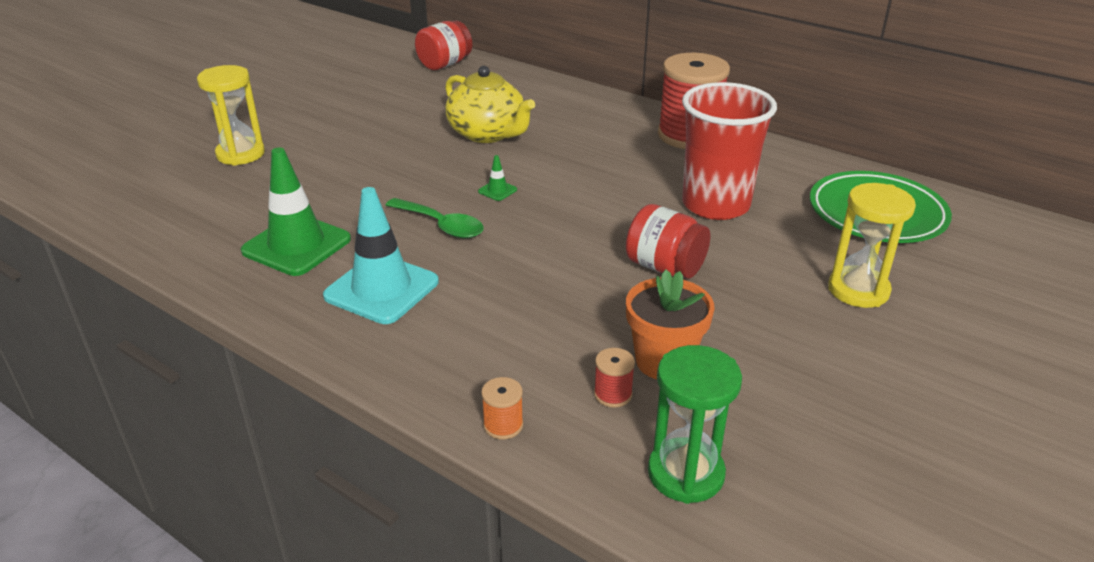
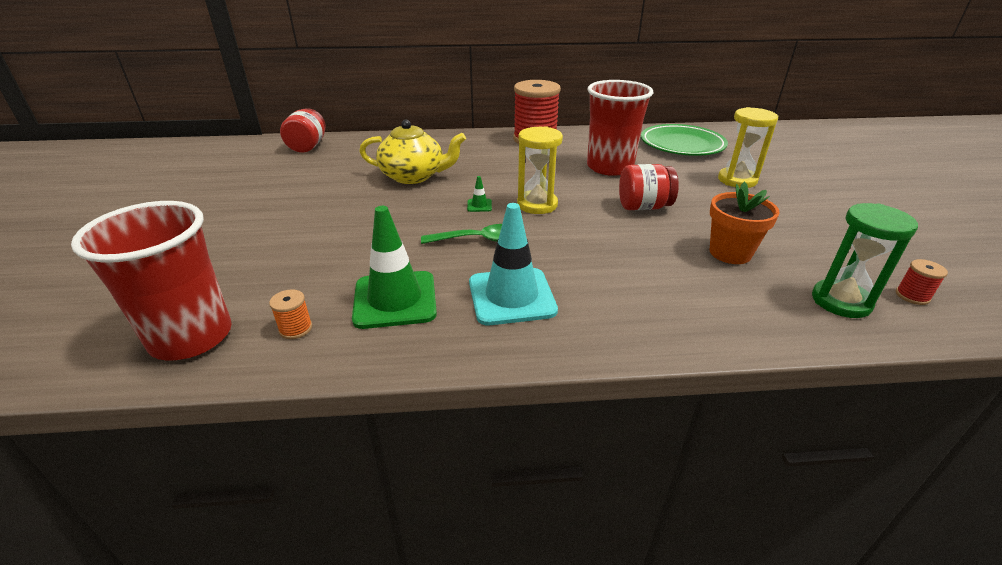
camera: 40 degrees left, 0 degrees up
yellow hourglass [197,65,265,166] -> yellow hourglass moved to [517,126,563,214]
orange spool [481,377,523,440] -> orange spool moved to [269,289,312,339]
red spool [594,348,635,408] -> red spool moved to [896,259,948,305]
none -> red cup [71,201,232,361]

